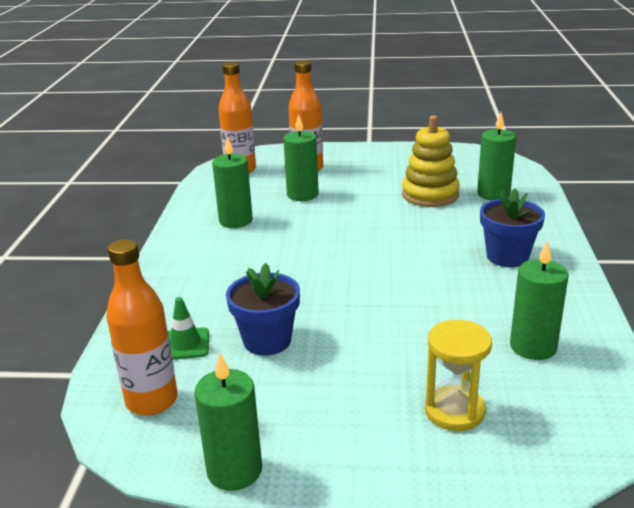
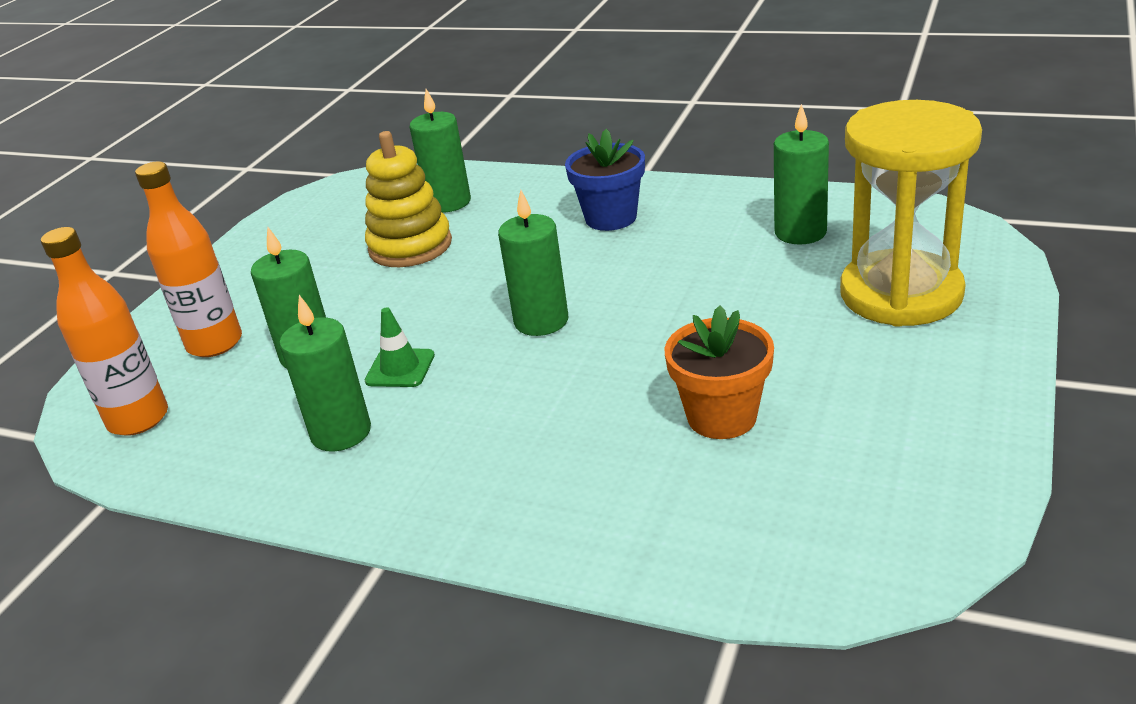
camera: 70 degrees left, 5 degrees up
orange bottle [106,239,178,416] -> none
green traffic cone [168,297,209,360] -> green traffic cone moved to [365,307,435,387]
green candle [194,352,262,491] -> green candle moved to [498,190,568,336]
blue flower pot [226,263,300,356] -> orange flower pot [665,305,774,439]
yellow hourglass [425,320,492,431] -> yellow hourglass [840,100,982,327], size x1.79

